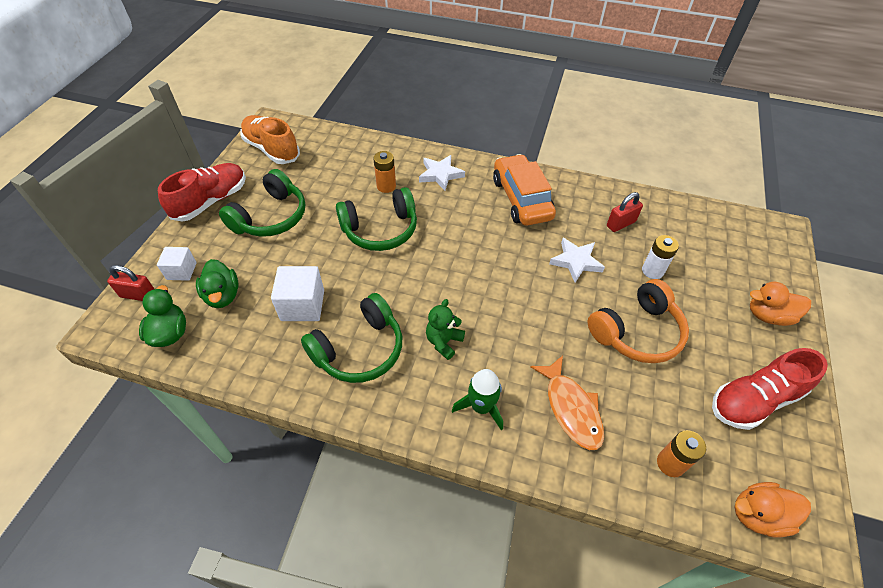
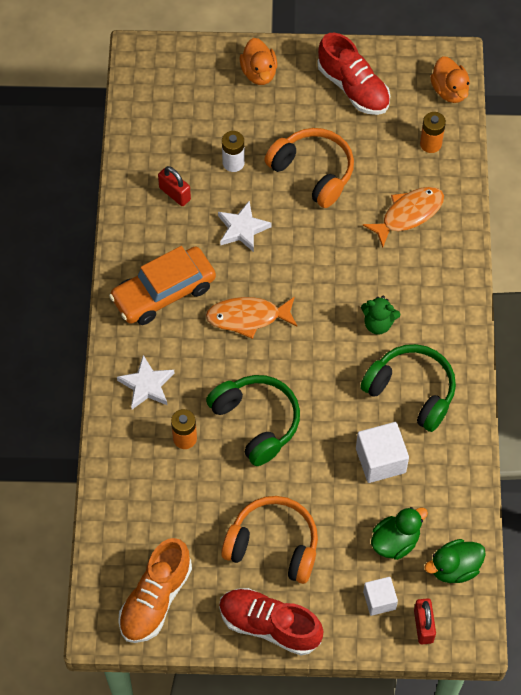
camera: 105 degrees left, 10 degrees up
green headphones [219,169,305,237] -> orange headphones [221,496,318,584]
green rocket [452,369,503,430] -> none
none -> orange fish [206,297,297,339]

